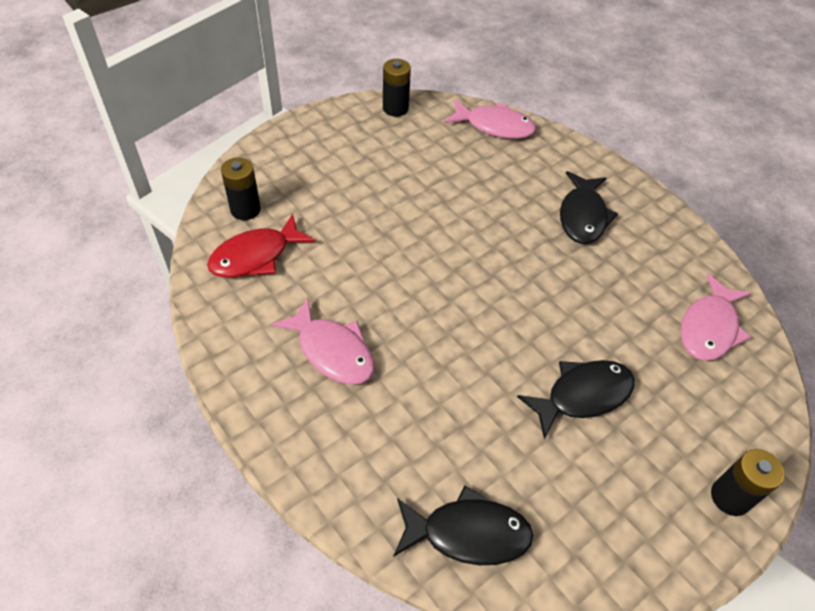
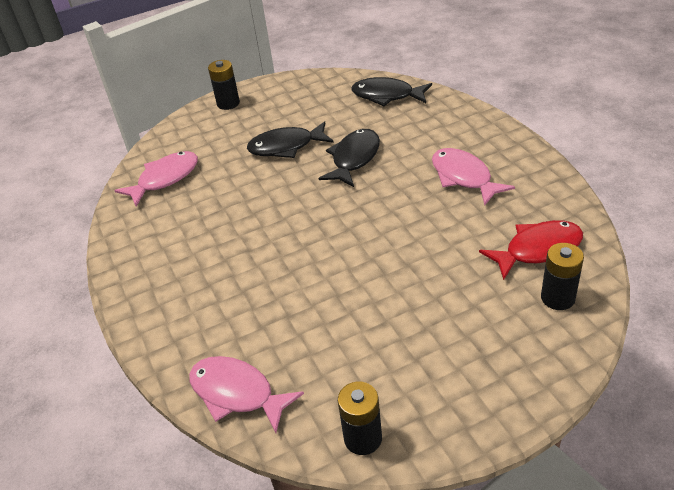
camera: 160 degrees left, 10 degrees down
black fish [560,171,618,244] -> black fish moved to [318,129,380,187]

